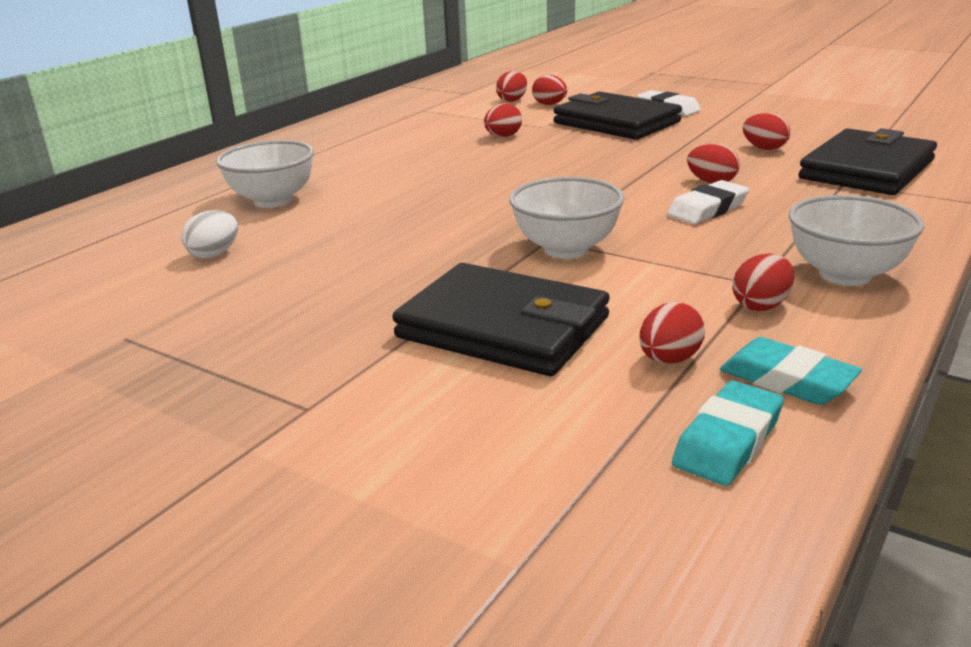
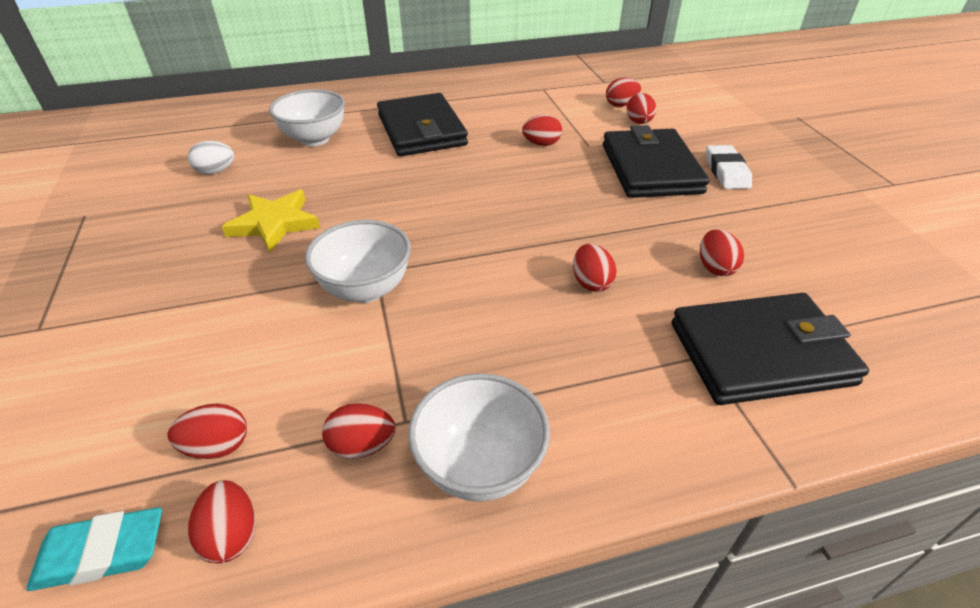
camera: 40 degrees right, 15 degrees up
black wallet [392,263,610,376] -> black wallet moved to [377,93,468,156]
white eraser [667,180,749,224] -> none
turquoise eraser [720,337,862,405] -> red egg [188,480,255,564]
none -> yellow star [222,190,320,252]

